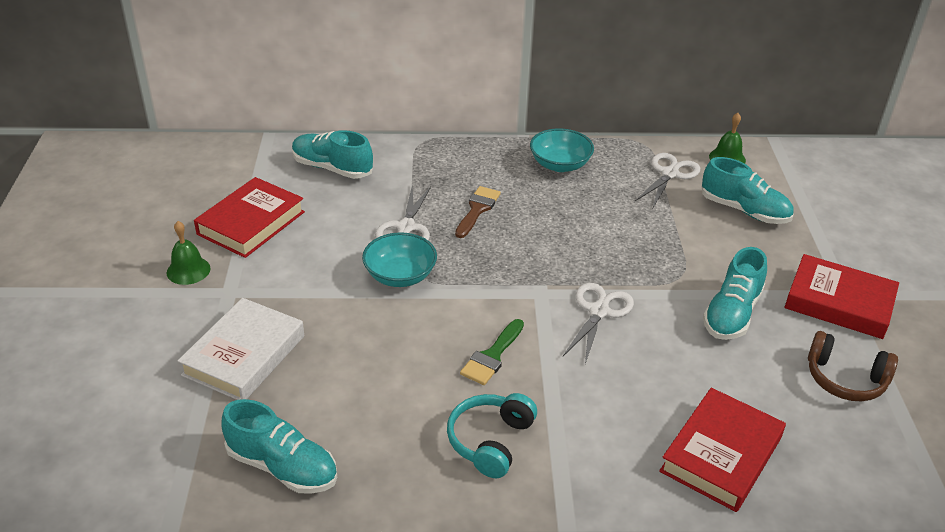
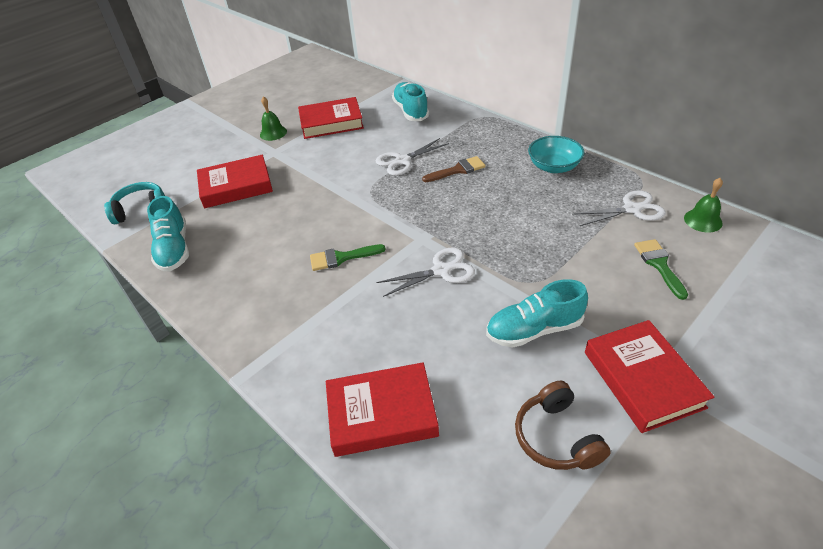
camera: 50 degrees right, 5 degrees up
white book [178,298,304,400] -> red book [197,155,273,208]
turquoise bowl [362,232,437,287] -> none
turquoise headphones [447,393,537,478] -> turquoise headphones moved to [104,182,165,224]
turquoise shoe [702,157,794,224] -> green brush [634,239,688,300]

